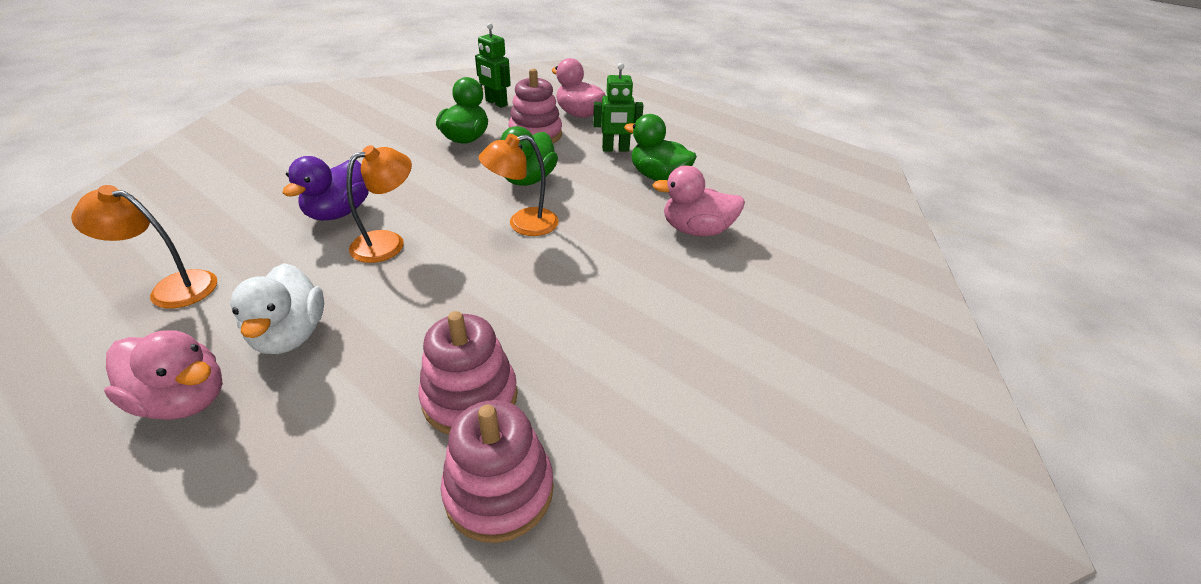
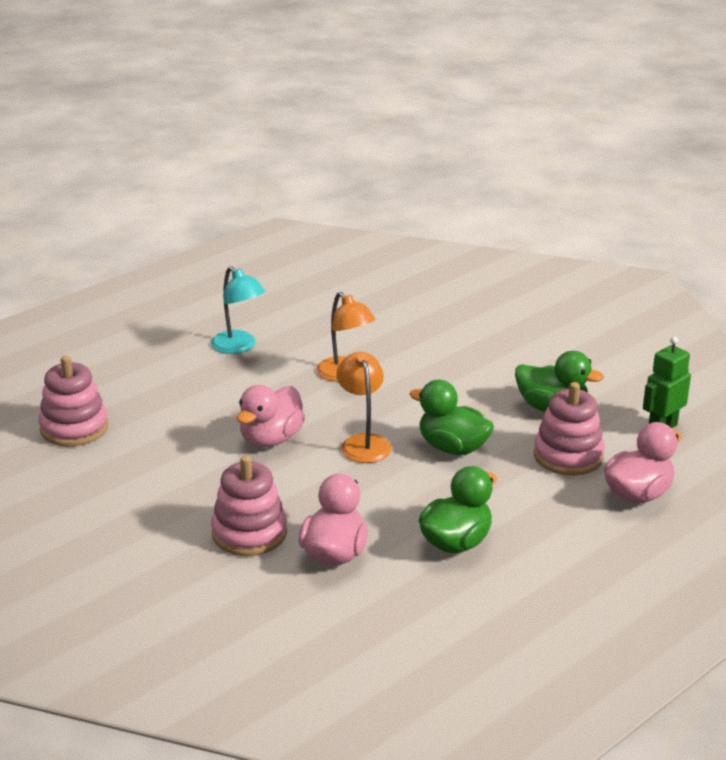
camera: 100 degrees right, 10 degrees down
orange lamp [71,185,217,309] -> none
pink duck [104,330,223,420] -> pink duck moved to [237,385,305,447]
white duck [230,263,324,354] -> turquoise lamp [211,266,265,354]
purple duck [282,156,369,221] -> none
pink stacking toy [419,311,518,435] -> pink stacking toy moved to [211,455,287,556]
green robot [593,63,644,152] -> none

